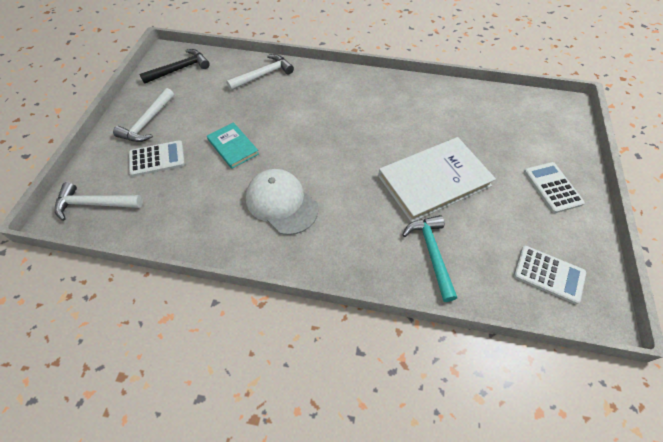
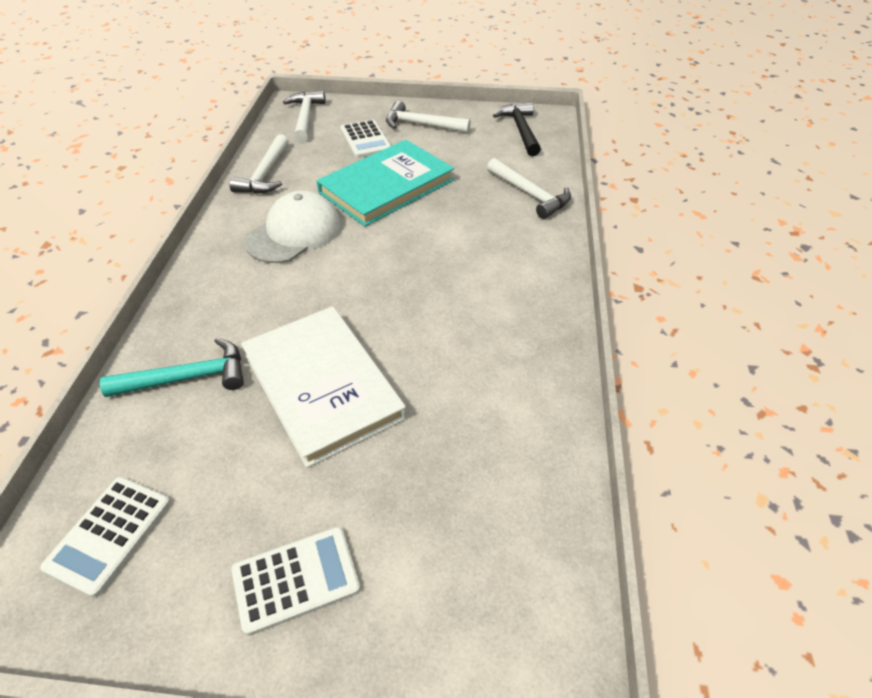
camera: 85 degrees right, 10 degrees down
black hammer [139,49,210,84] -> black hammer turned 150 degrees counterclockwise [493,102,541,156]
turquoise book [207,122,259,169] -> turquoise book [317,140,454,227], size x1.88
none -> white hammer [229,134,289,194]

